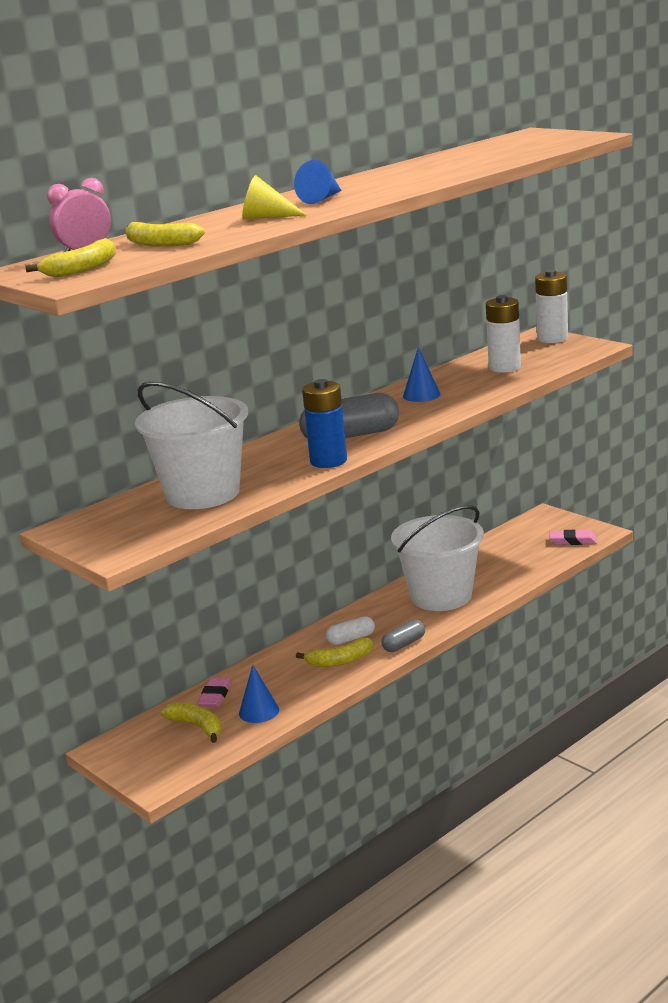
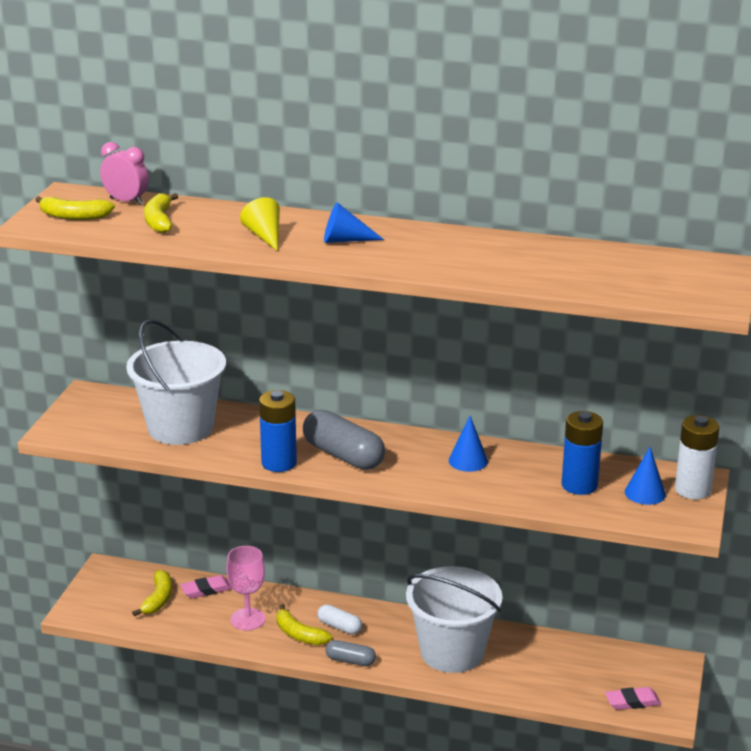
camera: 55 degrees right, 5 degrees up
blue cone [239,665,279,723] -> blue cone moved to [625,447,666,505]
white battery [486,295,521,373] -> blue battery [562,411,603,495]
pink eraser [549,530,597,545] -> pink eraser turned 75 degrees counterclockwise [605,687,661,710]
none -> pink goblet [226,546,265,631]

